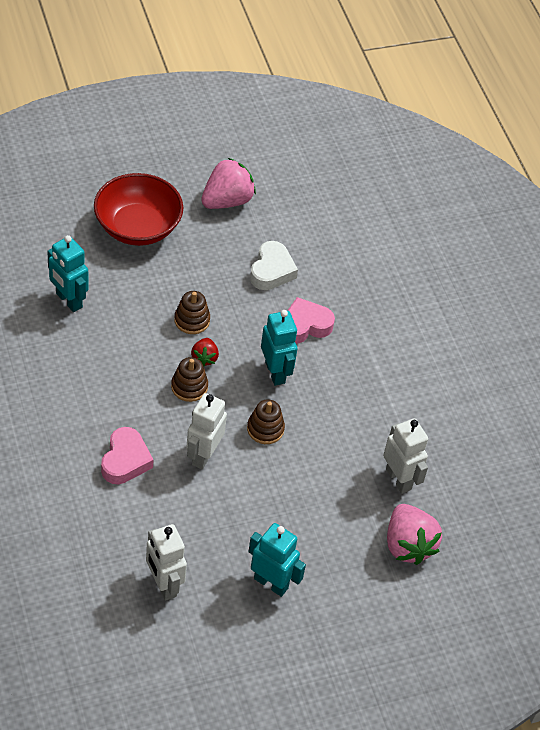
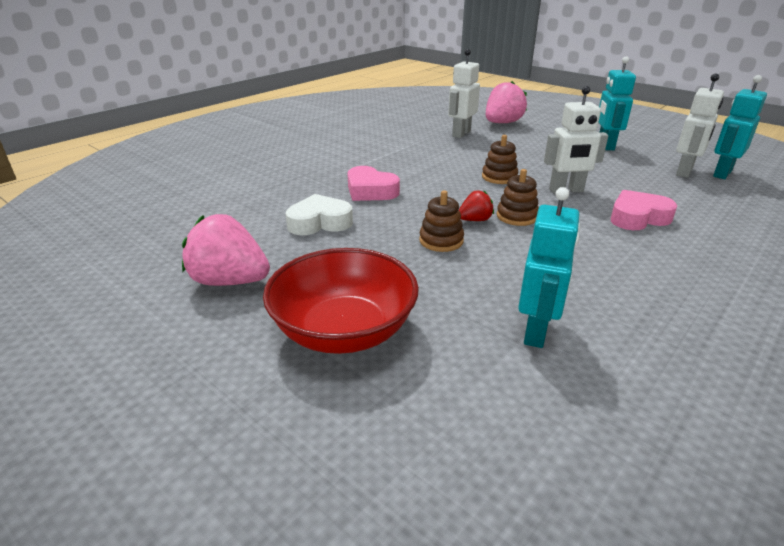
camera: 115 degrees left, 20 degrees down
turquoise robot [261,310,298,386] -> turquoise robot moved to [713,75,767,179]

